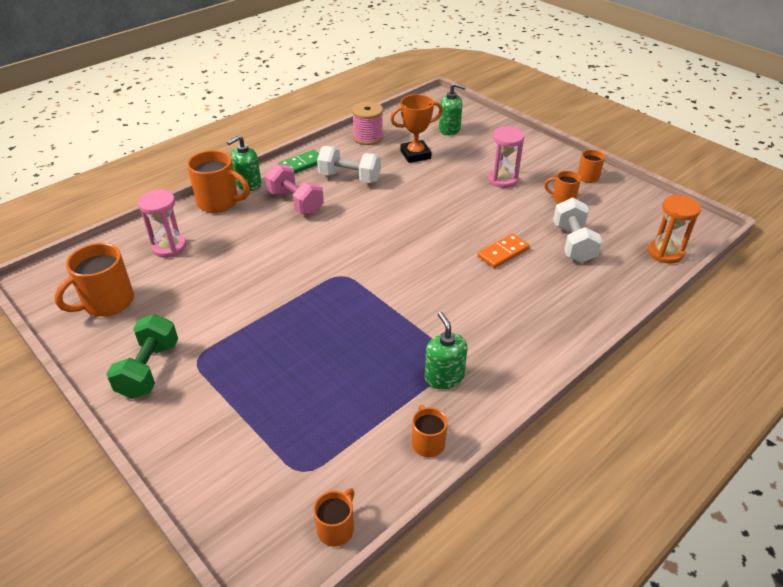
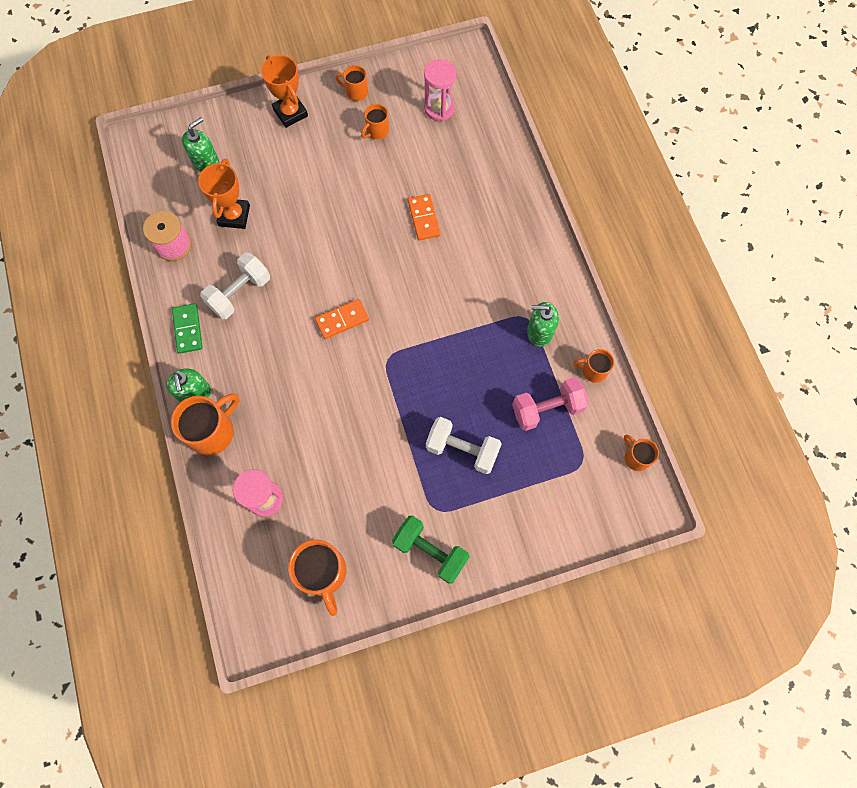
camera: 65 degrees left, 30 degrees up
pink dumbbell [265,164,324,215] -> pink dumbbell moved to [512,377,589,431]
pink hourglass [488,126,524,188] -> pink hourglass moved to [424,59,456,121]
white dumbbell [553,197,602,263] -> white dumbbell moved to [426,417,502,474]
orange hourglass [648,195,701,264] -> none
none -> orange trophy [261,55,308,128]
none -> orange domino [315,299,369,339]

